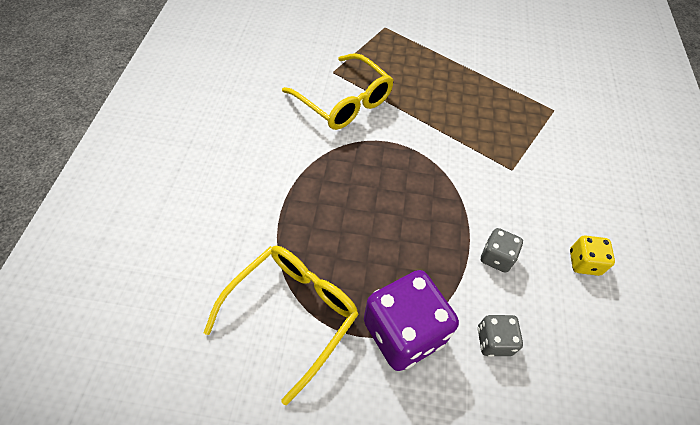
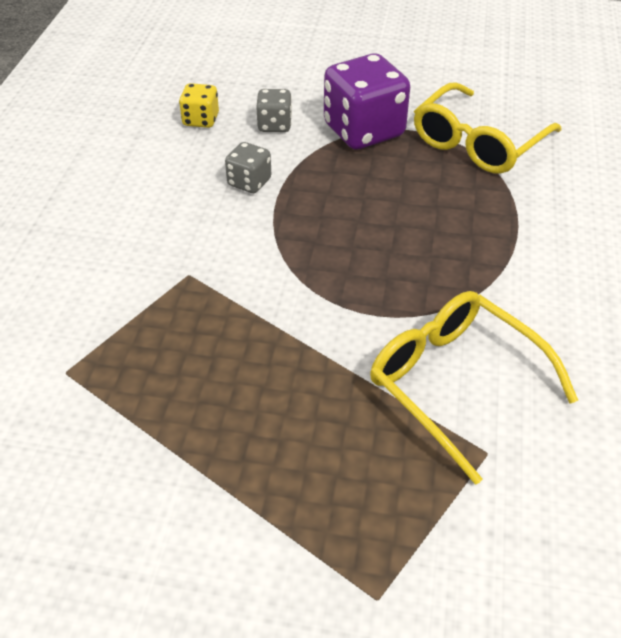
camera: 175 degrees left, 10 degrees down
yellow dice [570,235,615,276] -> yellow dice moved to [179,83,219,128]

